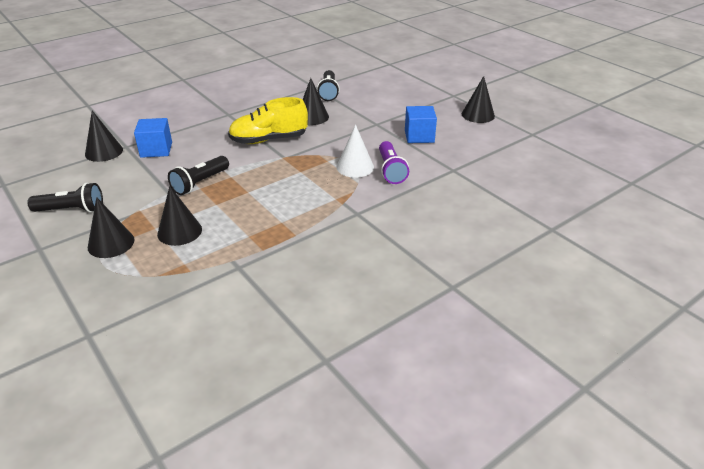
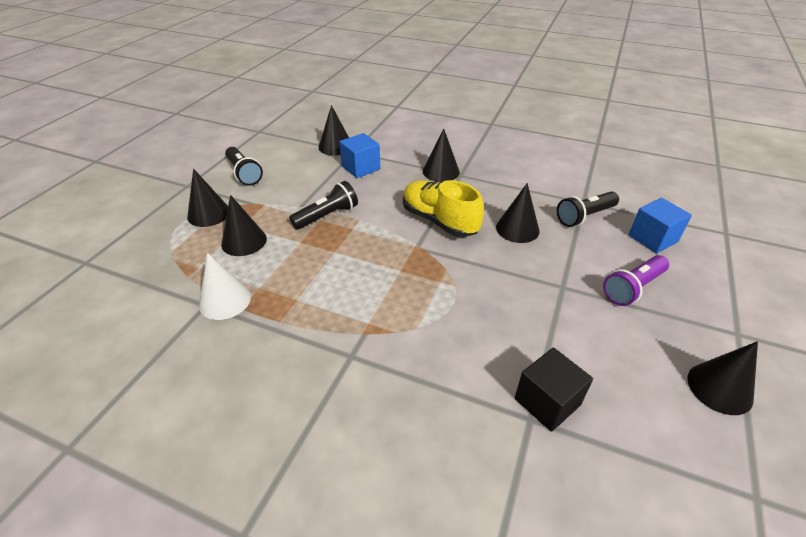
camera: 60 degrees right, 5 degrees up
black flashlight [168,156,229,195] -> black flashlight turned 135 degrees clockwise [289,181,358,229]
white cone [336,125,374,178] -> white cone moved to [199,253,251,320]
purple flashlight [379,141,409,184] -> purple flashlight moved to [603,255,669,306]
blue cube [405,106,437,143] -> blue cube moved to [629,198,692,253]
none -> black cone [423,129,460,181]
none -> black cube [515,347,593,432]

